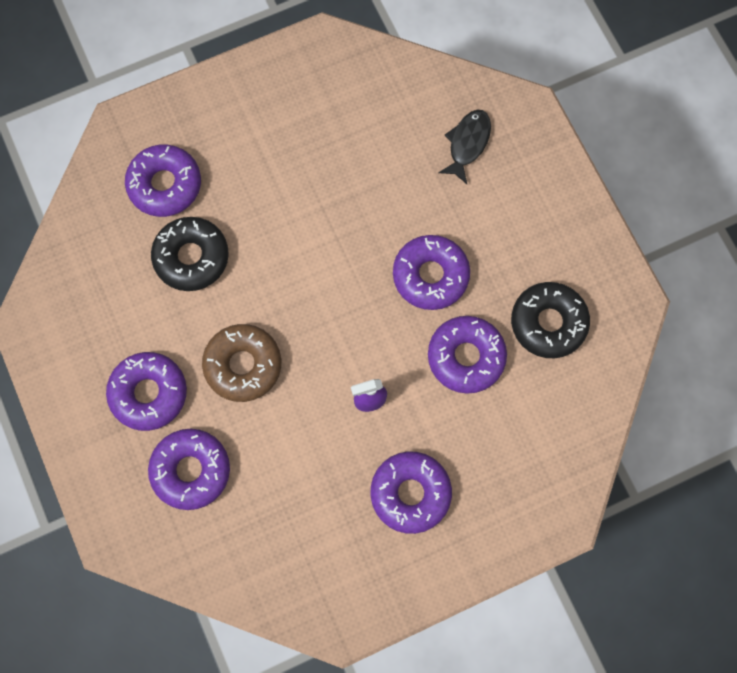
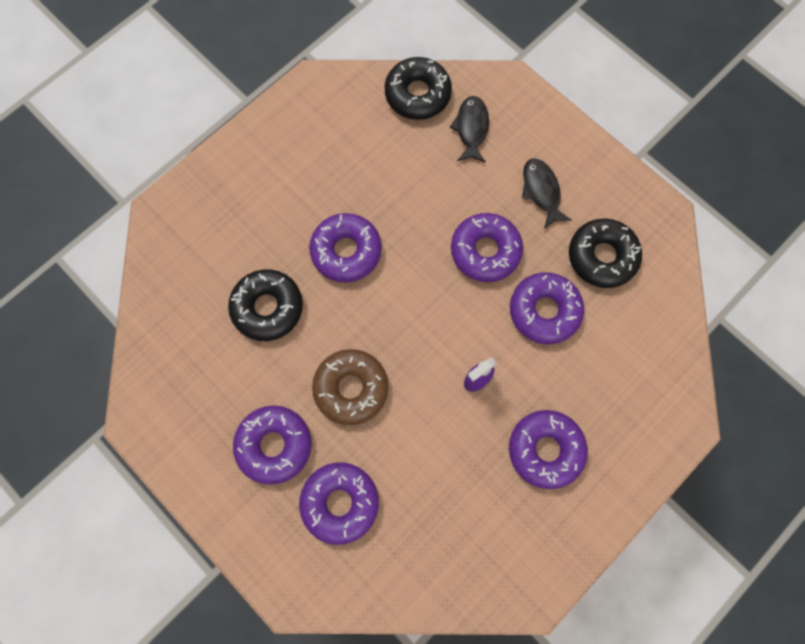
camera: 20 degrees left, 0 degrees up
purple donut [125,145,201,217] -> purple donut moved to [309,213,382,282]
none -> black donut [385,57,452,120]
none -> black fish [522,158,572,229]

